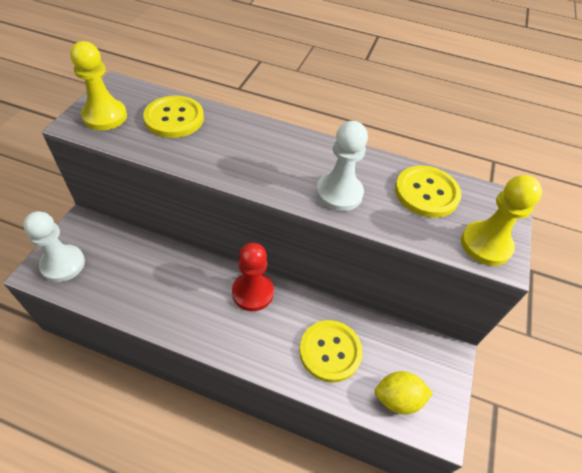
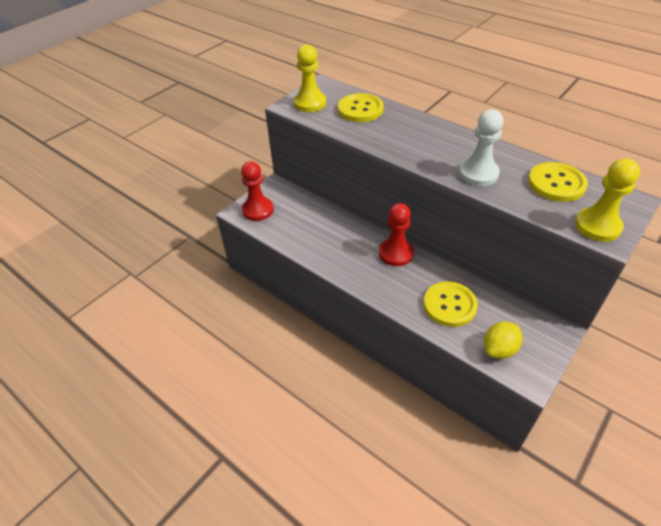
camera: 25 degrees right, 5 degrees down
white pawn [23,211,85,282] -> red pawn [241,161,274,221]
yellow lemon [375,371,433,414] -> yellow lemon turned 60 degrees counterclockwise [484,322,522,359]

